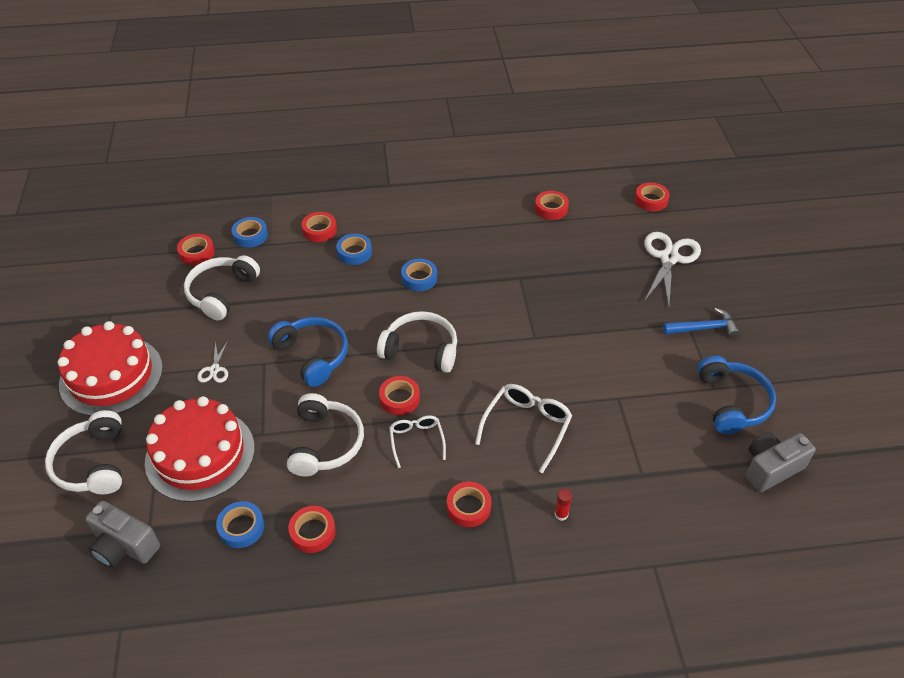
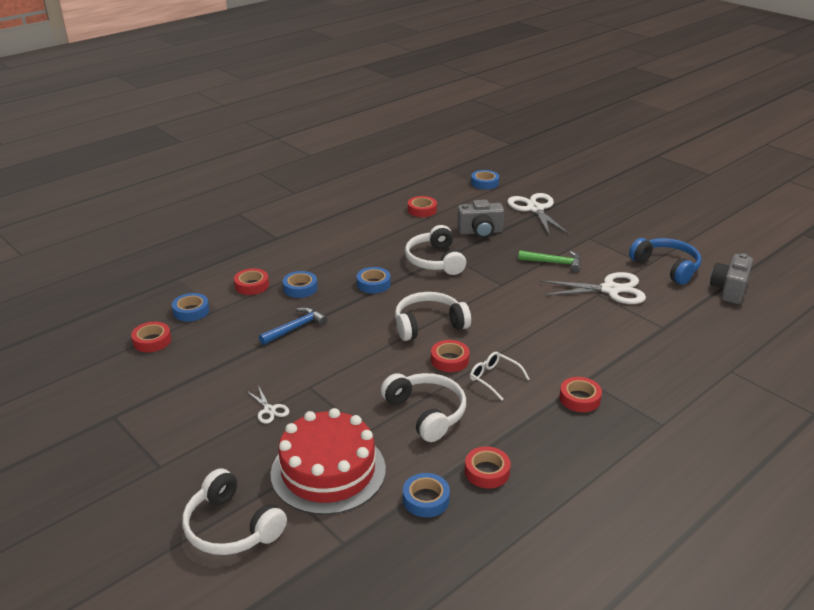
camera: 35 degrees left, 15 degrees down
red cake [57,321,163,416] -> none
grey camera [86,501,160,568] -> grey camera moved to [457,200,504,238]
white headphones [184,255,260,320] -> white headphones moved to [405,225,466,275]
blue headphones [268,317,348,387] -> none
white glasses [475,384,572,474] -> none
red glue stick [555,489,572,521] -> none
red tape [635,182,670,211] -> blue tape [471,170,499,190]
blue hammer [663,308,739,338] -> blue hammer moved to [259,307,327,345]
none -> green hammer [518,251,581,272]
none -> white scissors [541,272,646,304]

